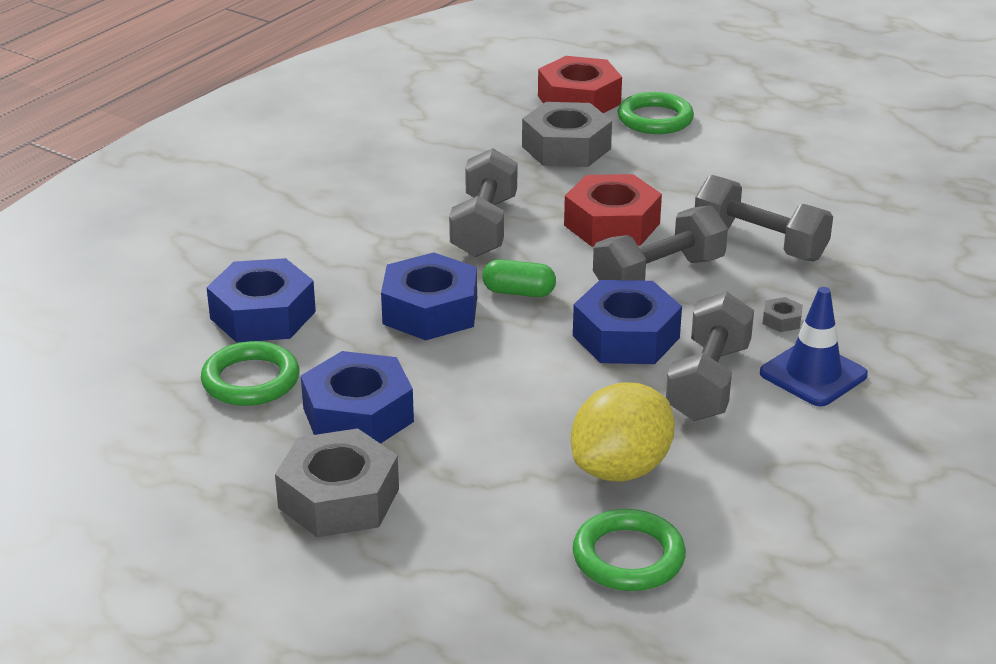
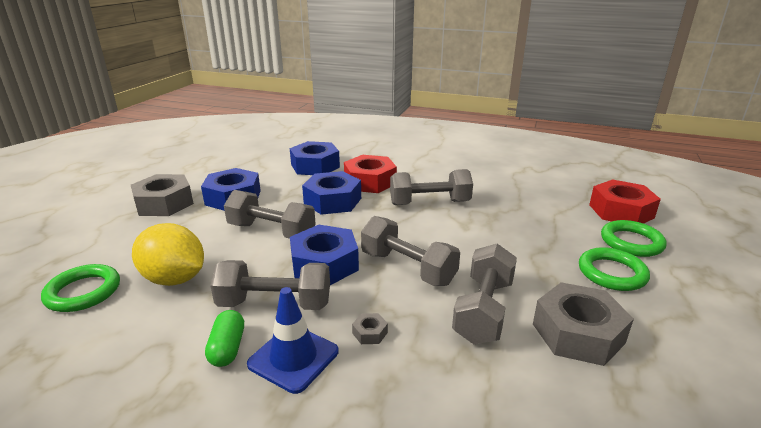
camera: 75 degrees right, 5 degrees down
green ring [201,341,299,406] -> green ring moved to [579,247,650,291]
green capsule [482,259,556,297] -> green capsule moved to [205,310,244,367]
grey nut [522,102,612,167] -> grey nut moved to [533,282,634,366]
red nut [564,174,662,247] -> red nut moved to [344,155,397,193]
none -> grey dumbbell [224,190,316,239]

